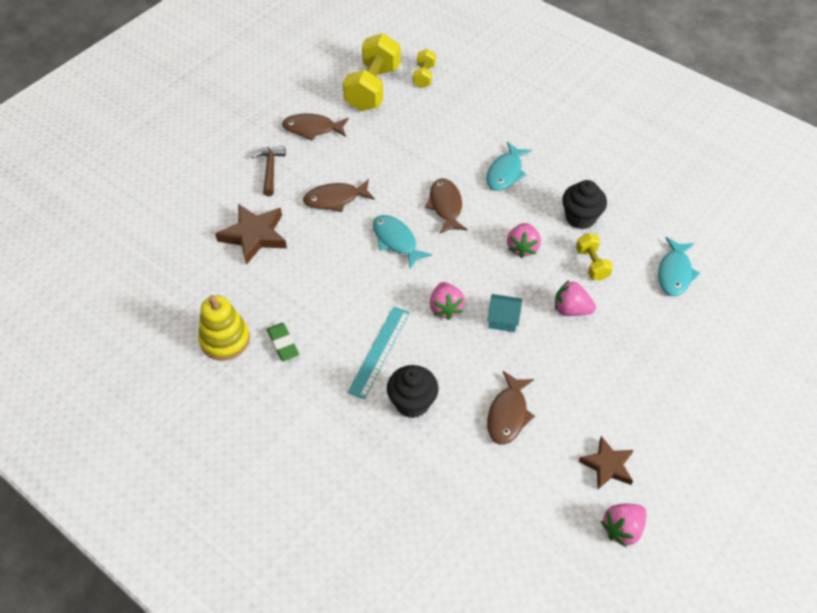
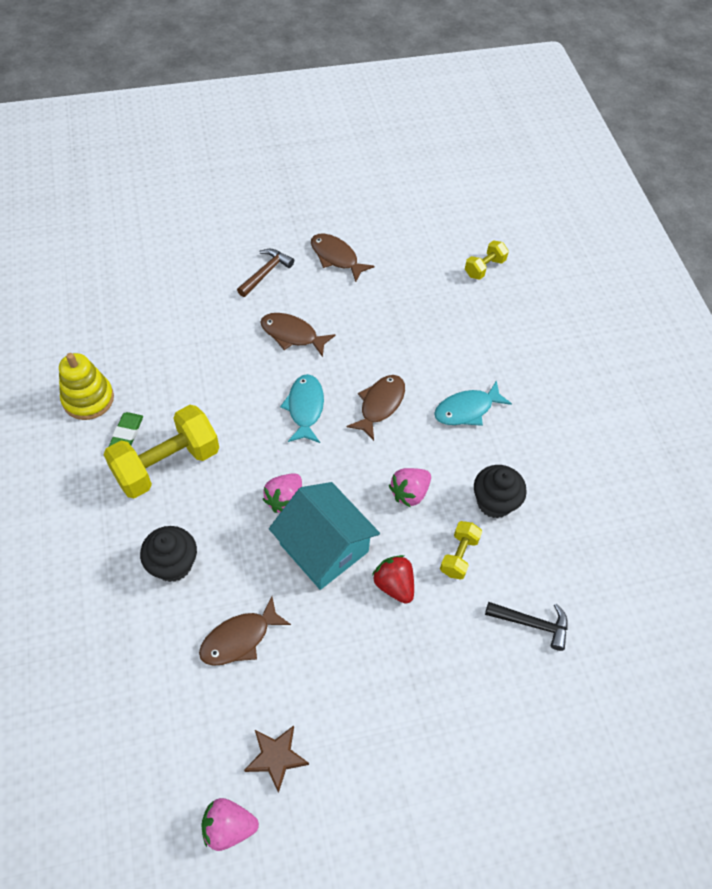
camera: 35 degrees right, 5 degrees up
brown star [215,204,287,265] -> none
yellow dumbbell [343,33,400,111] -> yellow dumbbell moved to [103,405,219,499]
turquoise ruler [347,307,410,399] -> none
turquoise house [487,294,522,332] -> turquoise house [269,482,380,590], size x2.11
pink strawberry [555,280,596,316] -> red strawberry [372,555,414,604]
turquoise fish [658,237,700,296] -> black hammer [485,602,568,651]

